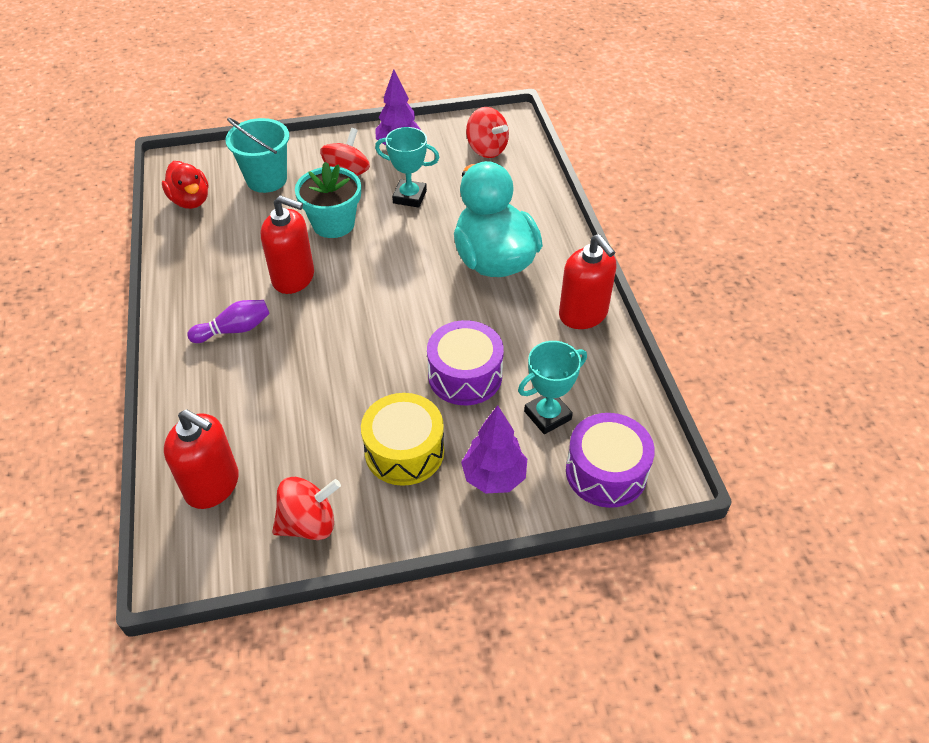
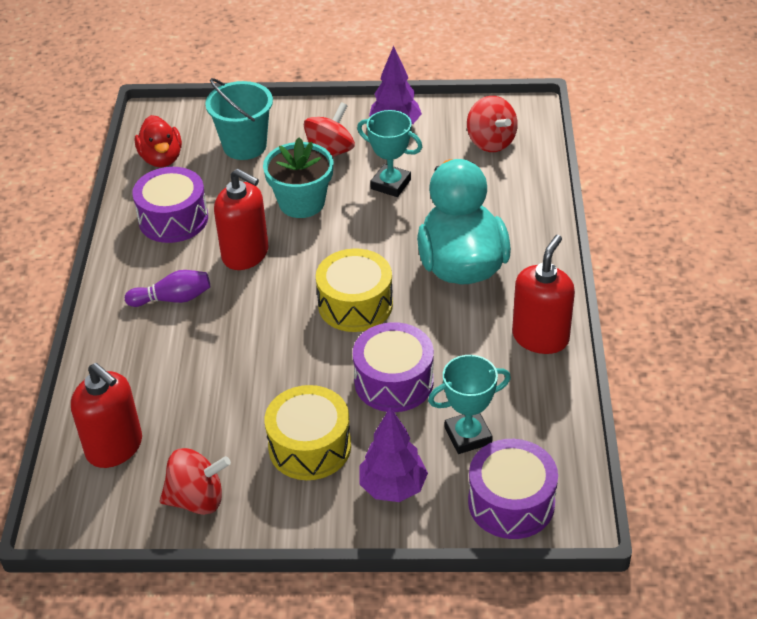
camera: 15 degrees right, 5 degrees down
red soap dispenser [559,234,616,329] -> red soap dispenser turned 135 degrees counterclockwise [512,235,575,354]
none -> purple drum [132,167,208,243]
none -> yellow drum [316,248,393,332]

